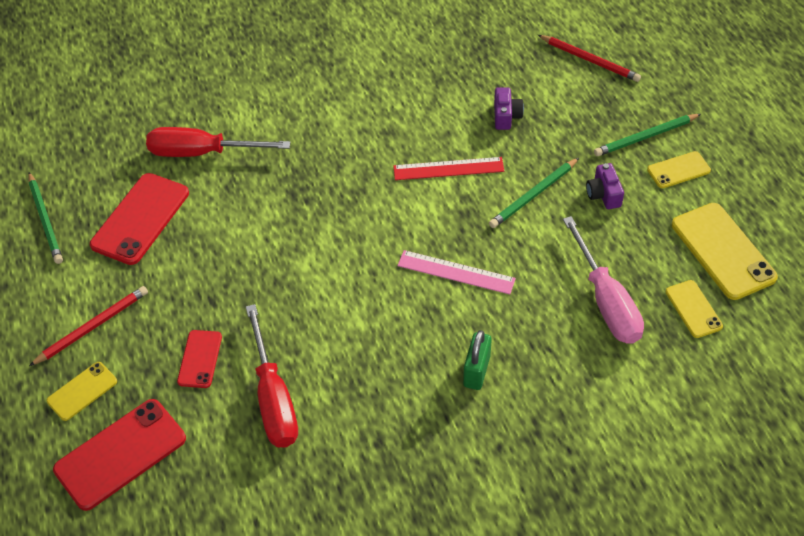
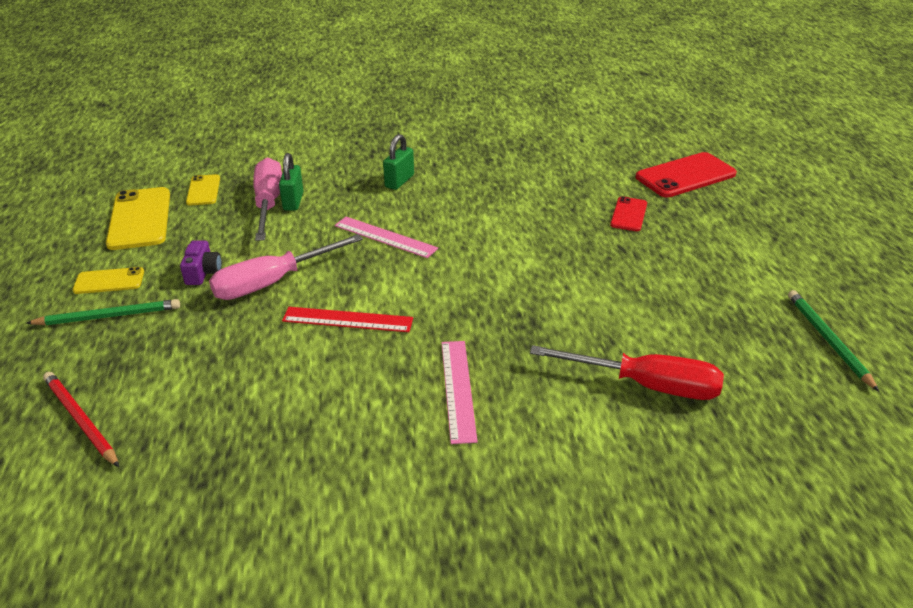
camera: 170 degrees left, 15 degrees down
red pencil [29,286,148,366] -> none
yellow phone [47,362,117,421] -> none
red phone [90,173,189,265] -> none
red screwdriver [246,304,298,447] -> none
green pencil [489,158,579,228] -> pink screwdriver [209,234,363,300]
purple camera [494,87,524,130] -> none
none -> green padlock [279,153,304,211]
none -> pink ruler [442,341,478,444]

